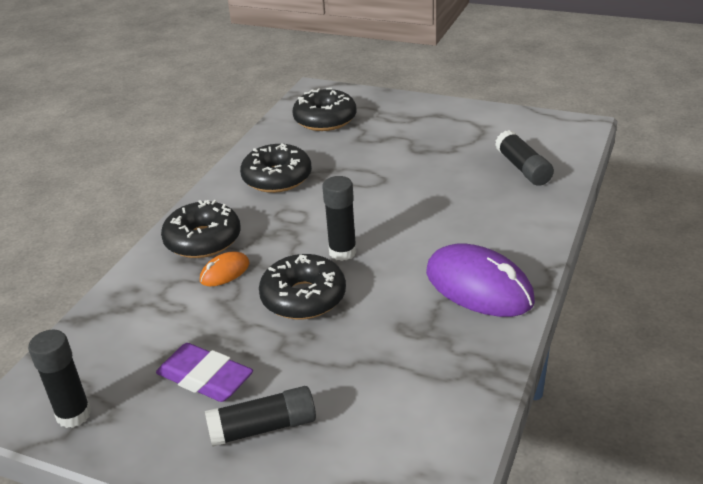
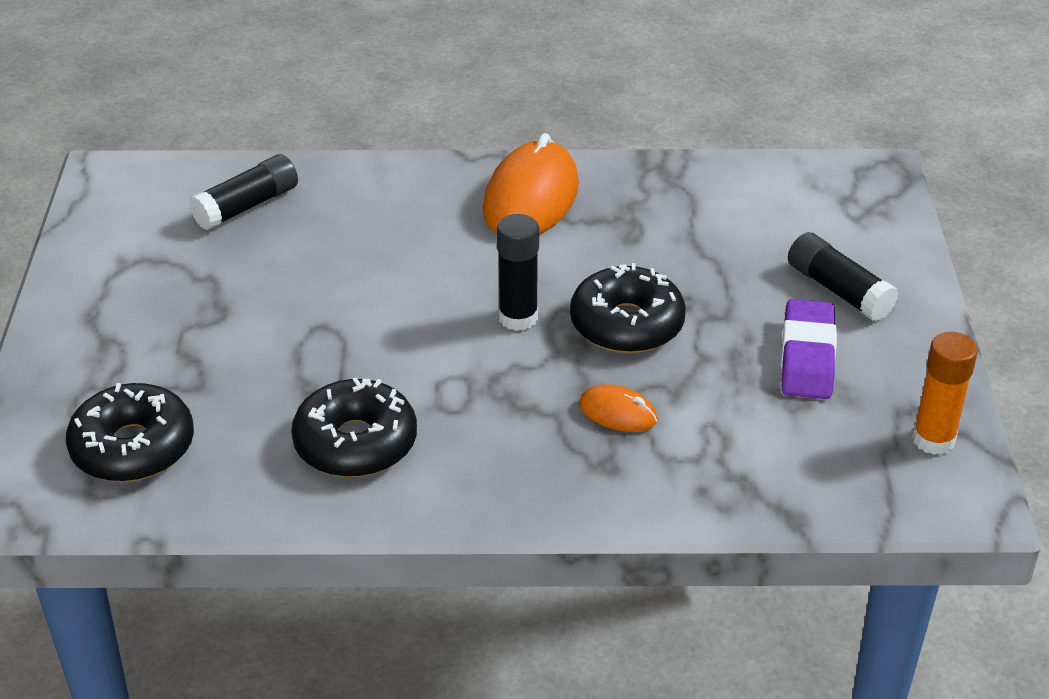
camera: 115 degrees left, 5 degrees up
black glue stick [28,330,91,428] -> orange glue stick [912,332,978,455]
black donut [161,200,241,258] -> none
purple mouse [426,244,535,317] -> orange mouse [483,133,579,234]

